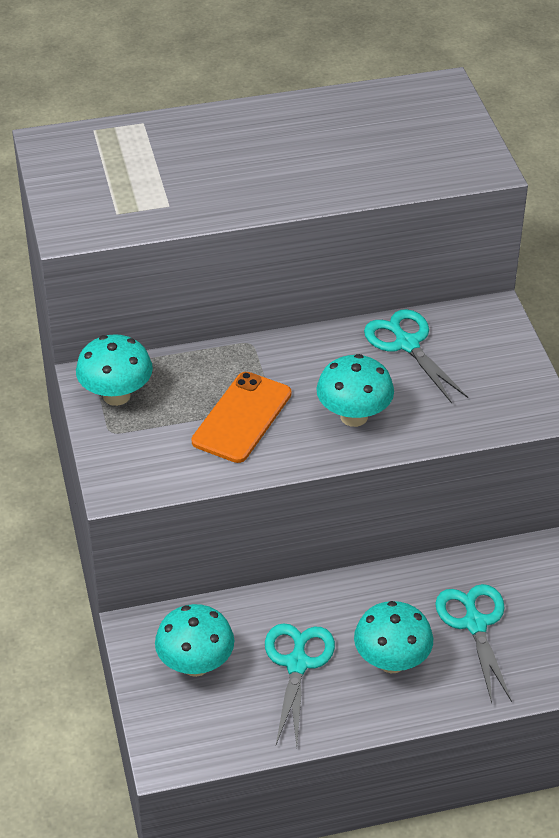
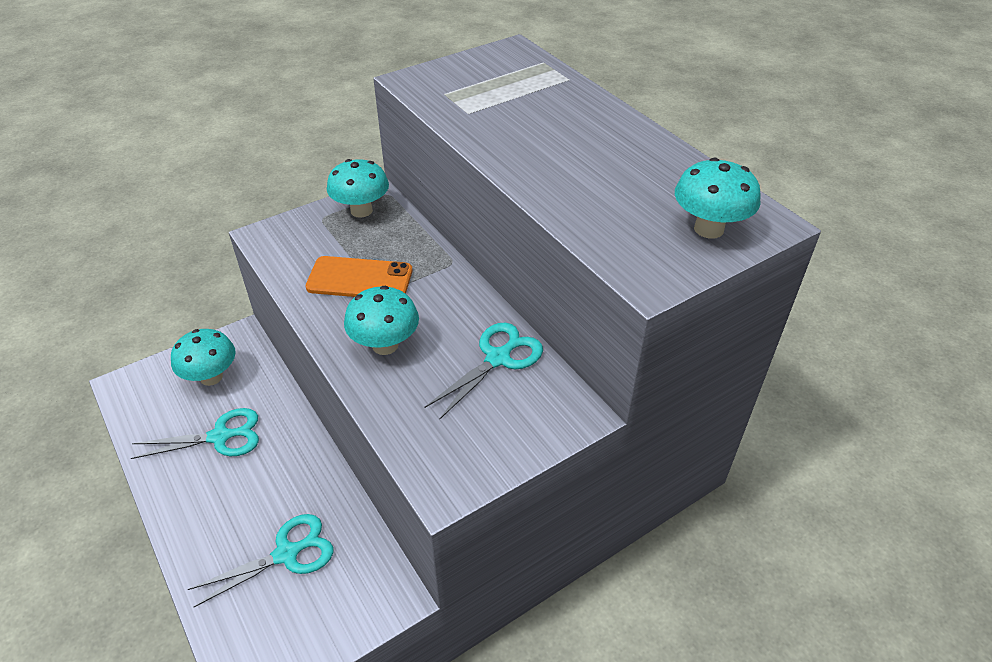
camera: 70 degrees right, 0 degrees up
turquoise mushroom [354,601,433,673] -> turquoise mushroom moved to [675,158,761,239]

